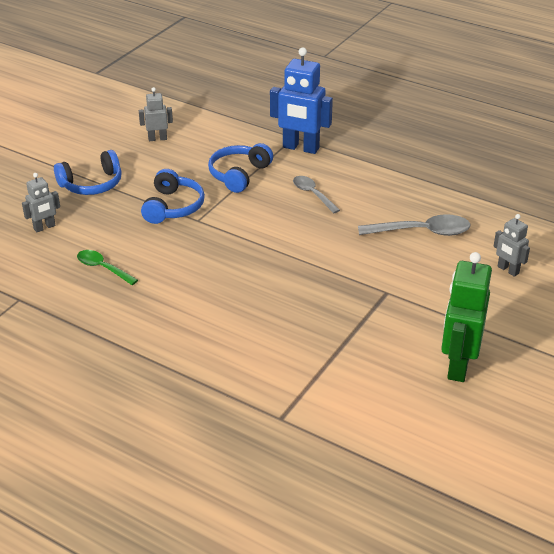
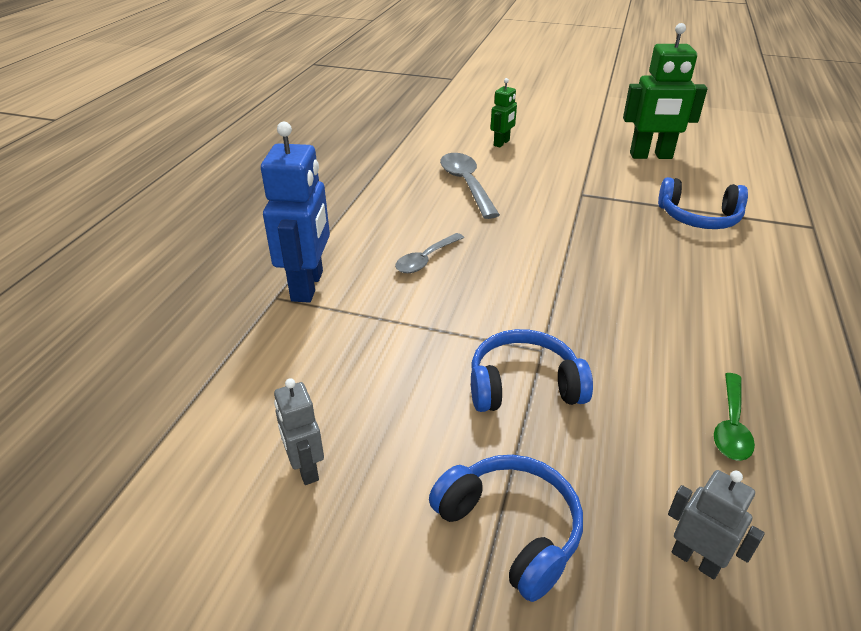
camera: 105 degrees left, 0 degrees up
blue headphones [208,143,273,193] -> blue headphones moved to [658,177,748,229]
grey robot [493,214,530,277] -> green robot [490,78,517,147]

